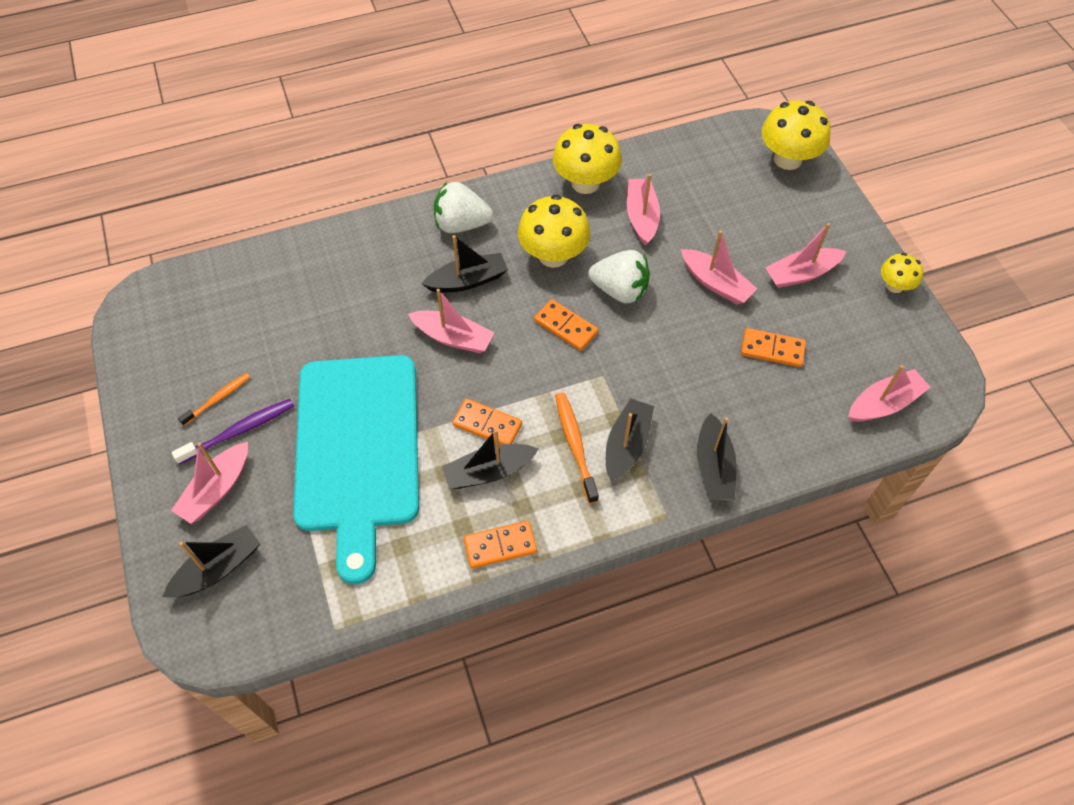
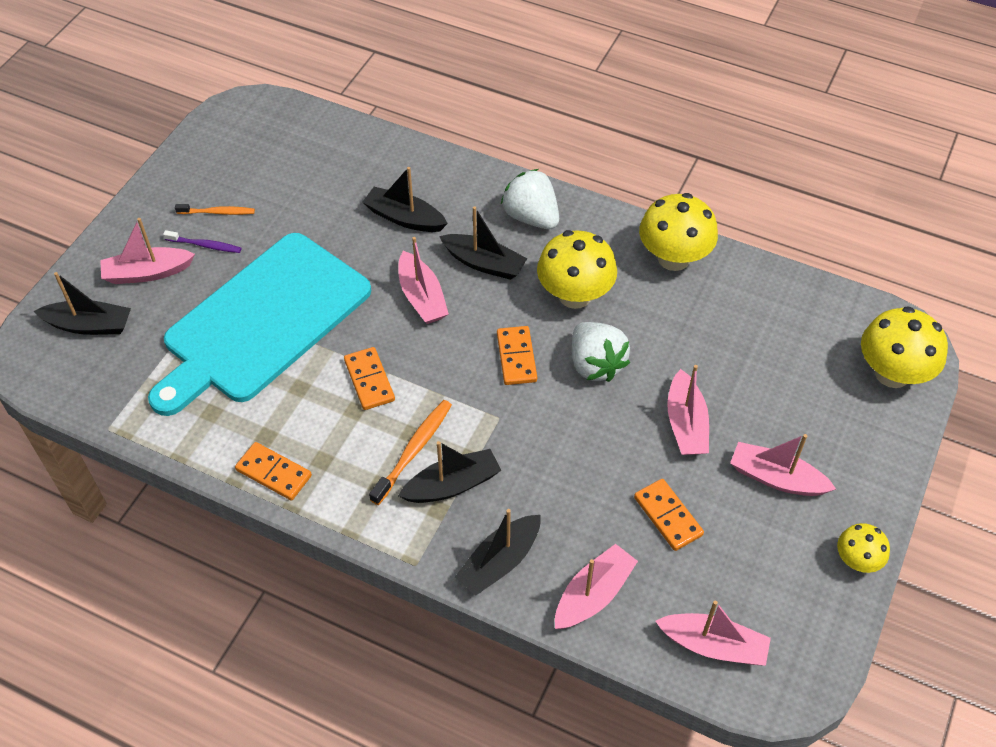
camera: 45 degrees right, 5 degrees down
purple toothbrush [172,399,294,465] -> purple toothbrush [163,230,242,253], size x0.66
black boat [442,429,538,489] -> black boat moved to [363,167,448,232]
pink boat [627,174,660,246] -> pink boat moved to [555,544,638,629]

